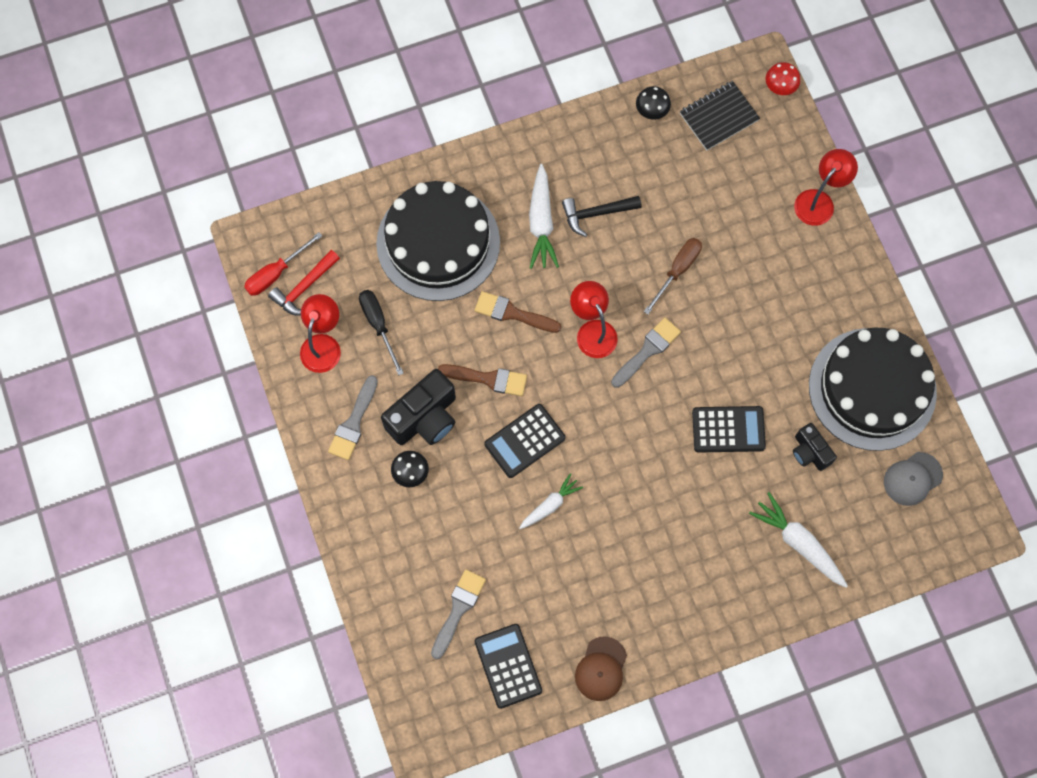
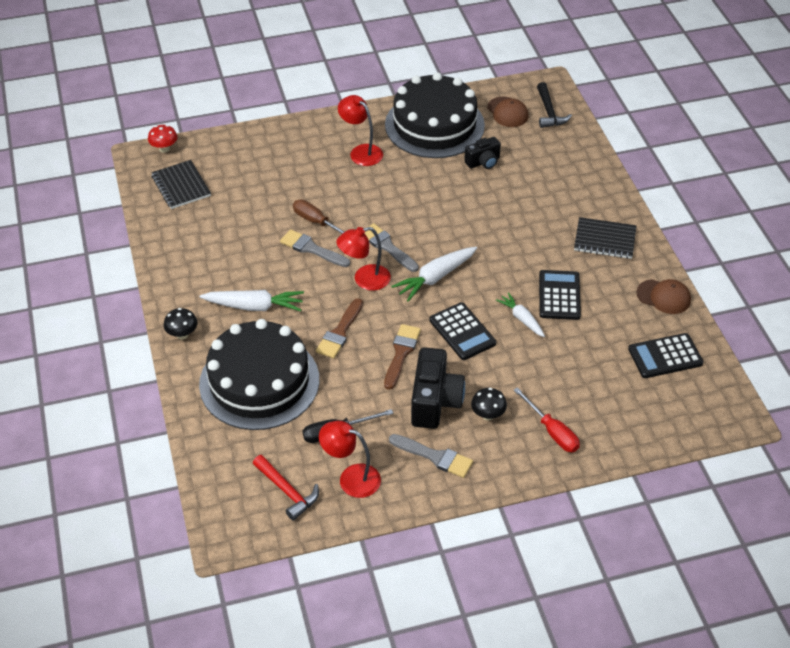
camera: 85 degrees left, 25 degrees down
red screwdriver [244,232,322,296] -> red screwdriver moved to [514,387,580,452]
black camera [381,369,456,445] -> black camera turned 45 degrees clockwise [411,347,465,429]
grey brush [431,569,486,659] -> grey brush moved to [280,229,350,267]
black hammer [562,196,642,237] -> black hammer moved to [537,82,572,128]
black mushroom [636,86,671,120] -> black mushroom moved to [163,308,198,339]
black calculator [692,406,766,453] -> black calculator moved to [539,270,581,320]
white carrot [749,492,848,588] -> white carrot moved to [391,247,477,302]
red lamp [794,149,858,226] -> red lamp moved to [338,95,383,166]
grey cap [884,452,943,506] -> brown cap [487,96,528,127]
none -> black notebook [574,217,636,259]

